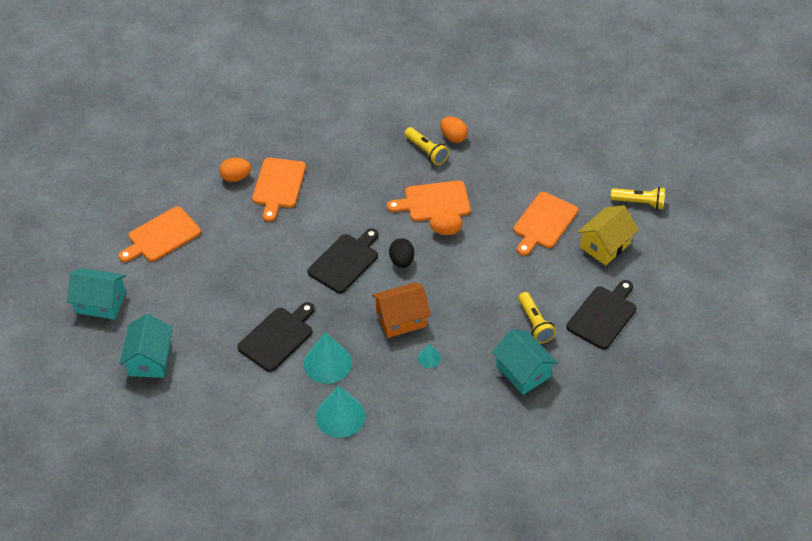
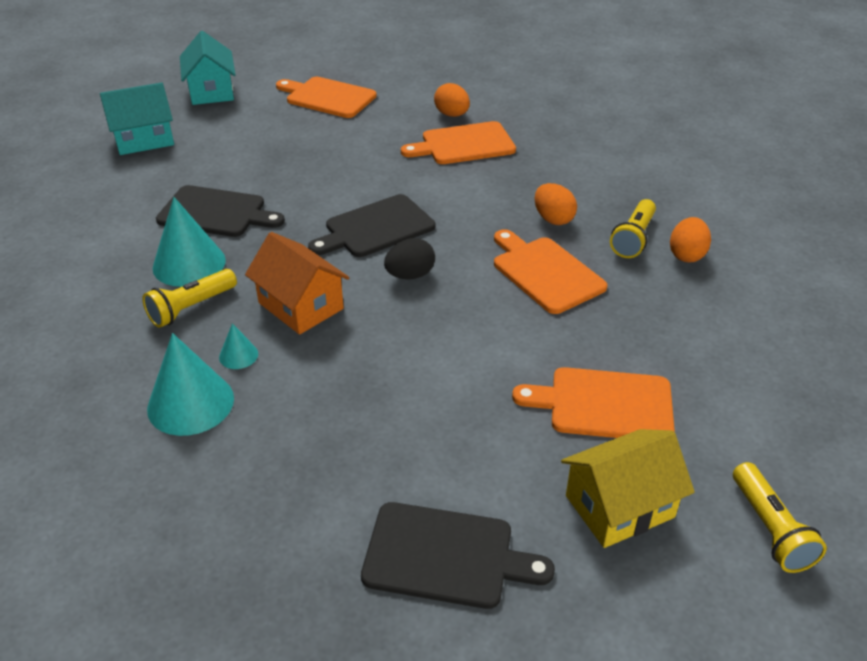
camera: 65 degrees right, 10 degrees down
black cutting board [308,228,378,293] -> black cutting board turned 135 degrees clockwise [308,194,435,257]
turquoise cone [316,386,366,438] -> turquoise cone moved to [147,333,234,436]
orange egg [429,211,462,235] -> orange egg moved to [534,183,577,225]
turquoise house [492,329,558,395] -> none
yellow flashlight [518,292,556,343] -> yellow flashlight moved to [142,269,237,328]
yellow house [577,205,639,266] -> yellow house turned 45 degrees counterclockwise [561,429,695,548]

